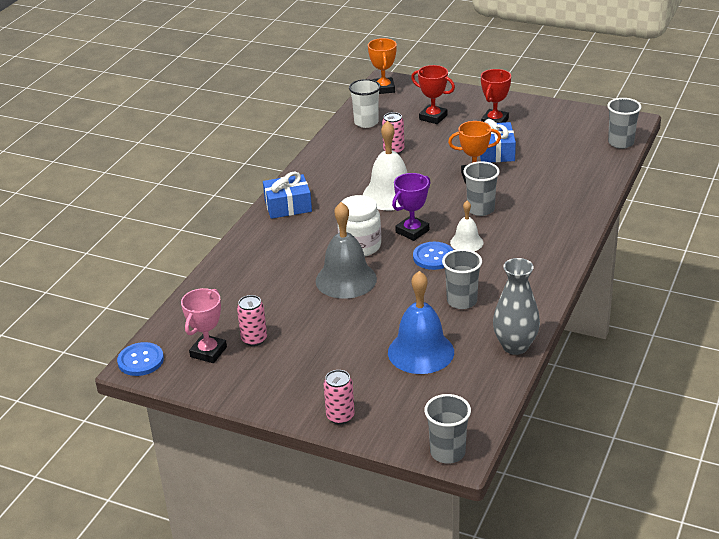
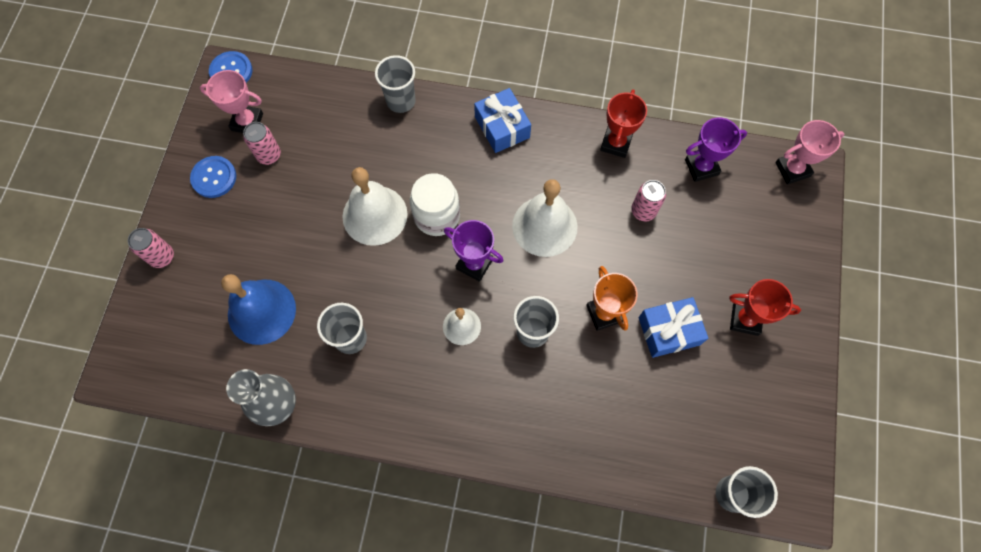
camera: 75 degrees right, 35 degrees up
grey bell [316,202,377,299] -> white bell [342,167,407,246]
white cup [349,79,381,128] -> purple trophy [685,117,747,182]
orange trophy [368,38,397,94] -> pink trophy [775,120,844,185]
red trophy [411,65,455,124] -> red trophy moved to [600,89,647,158]
blue button [413,242,453,270] -> blue button moved to [190,156,236,198]
grey cup [424,394,471,464] -> grey cup moved to [375,55,416,113]

